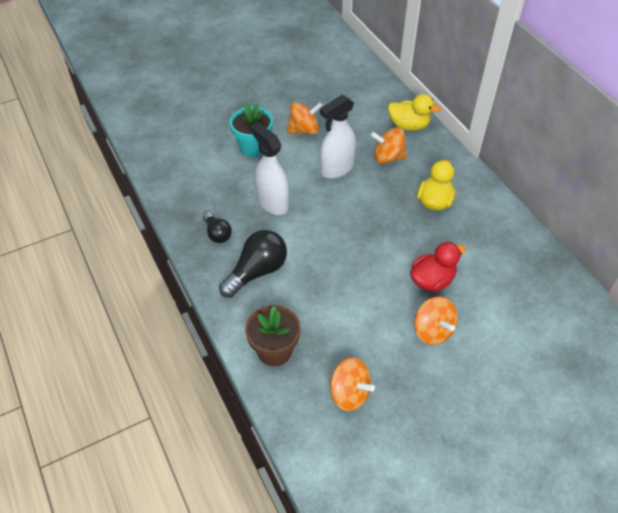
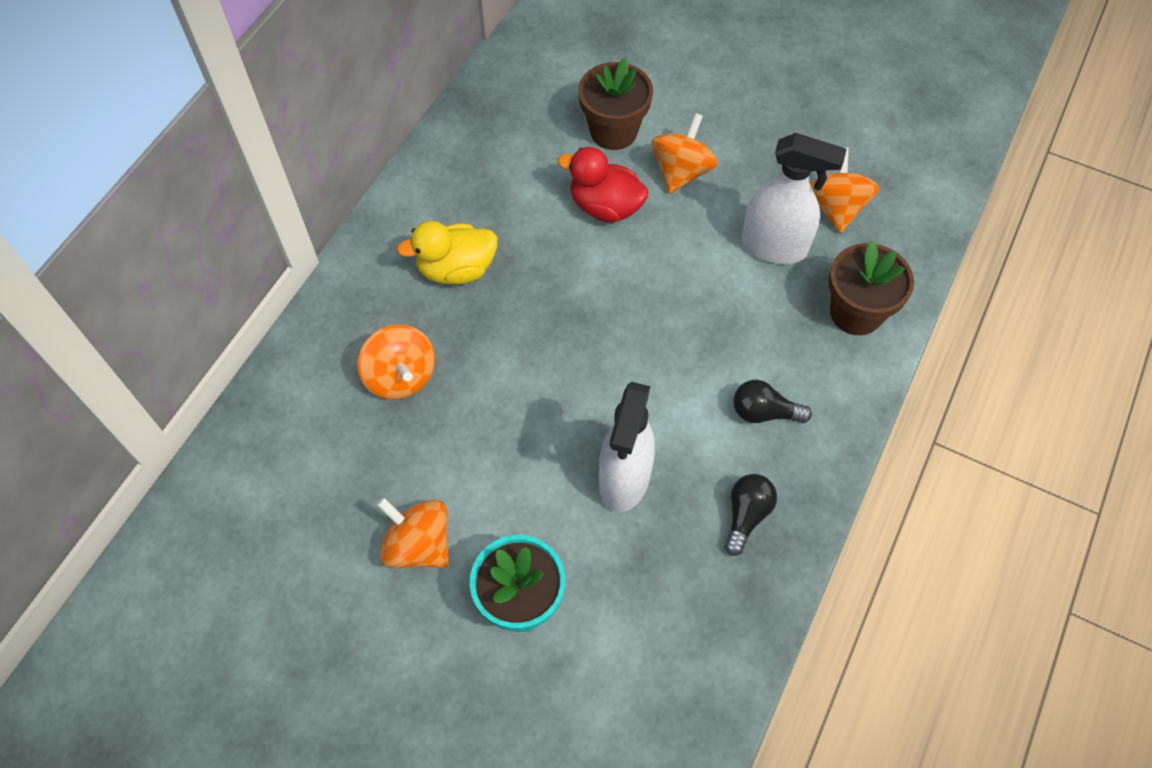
camera: 125 degrees left, 10 degrees up
black light bulb [219,230,287,298] -> black light bulb [733,380,812,423], size x0.58
white spray bottle [320,95,356,179] -> white spray bottle moved to [741,133,847,264]
yellow duck [388,94,441,131] -> none
none -> brown flower pot [578,57,653,150]

